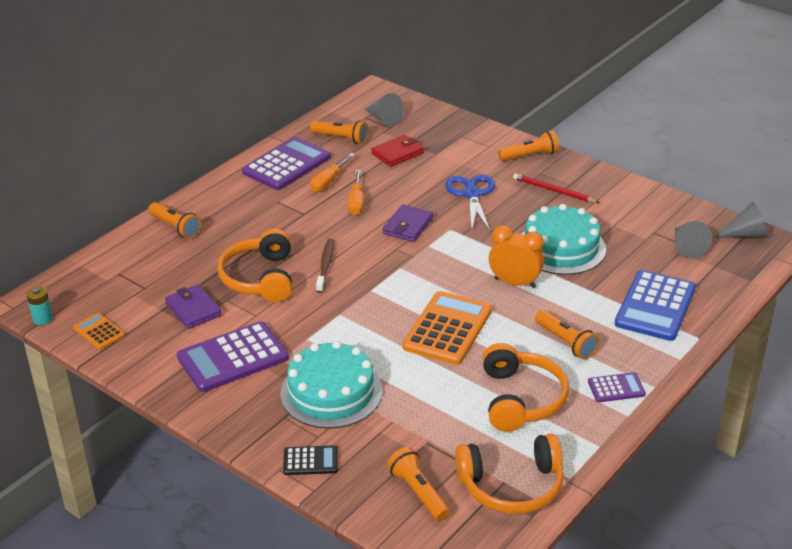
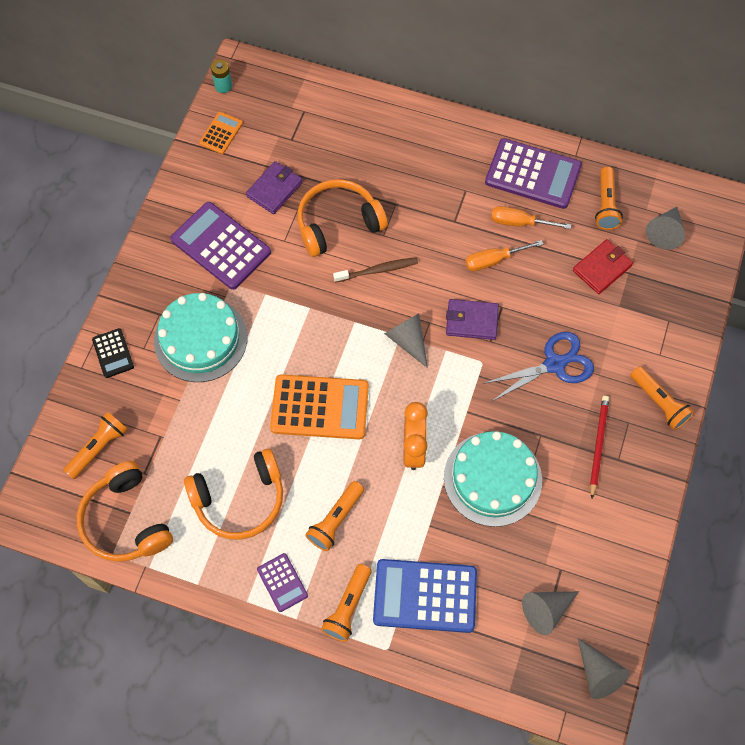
camera: 70 degrees right, 30 degrees up
orange flashlight [148,202,202,239] -> orange flashlight moved to [321,564,371,642]
red wallet [371,135,424,167] -> red wallet turned 75 degrees counterclockwise [573,239,633,294]
none -> grey cone [384,313,428,368]

